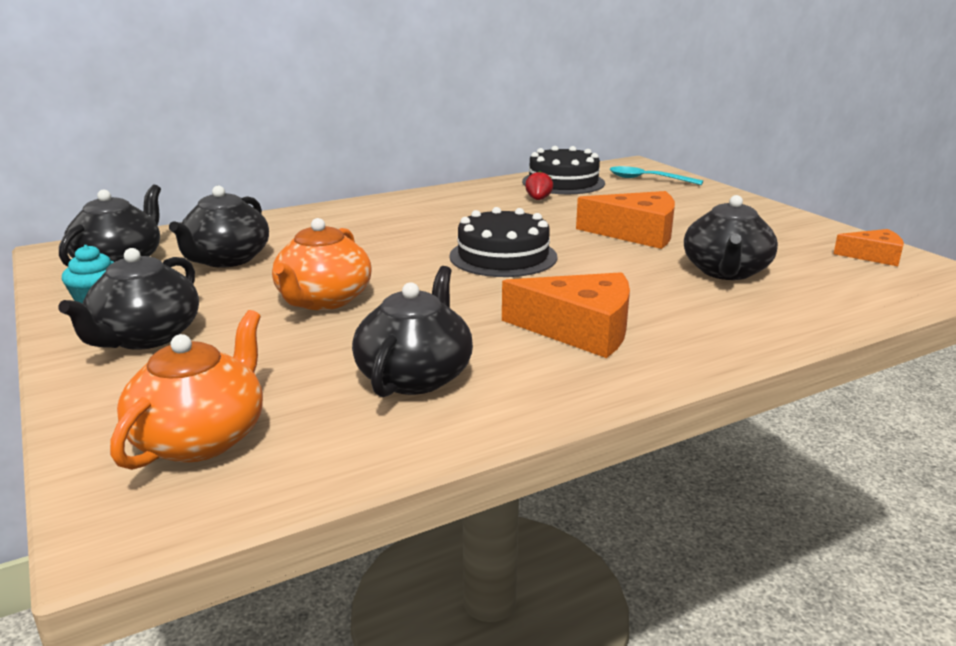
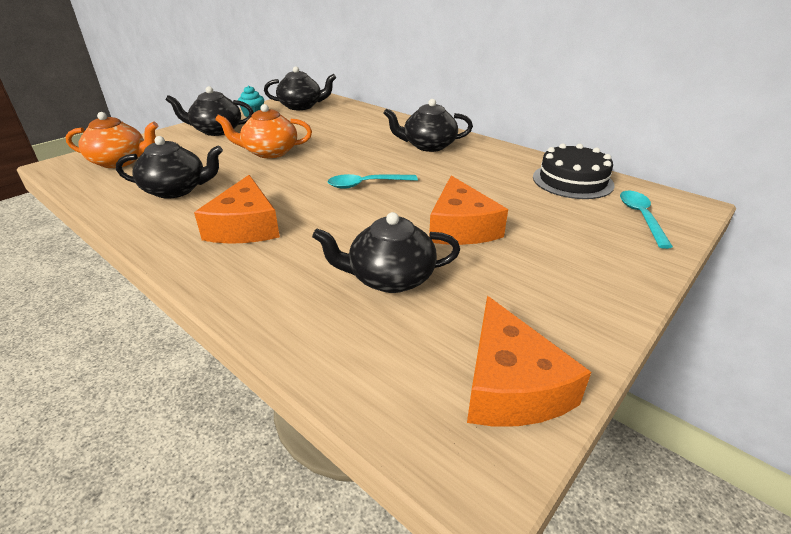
camera: 70 degrees right, 10 degrees up
black teapot [169,186,269,268] -> black teapot moved to [383,99,473,152]
black cake [449,207,557,277] -> turquoise spoon [328,174,418,189]
red strawberry [525,171,553,200] -> none
orange cheese [834,229,904,266] -> orange cheese [467,296,591,426], size x1.71

